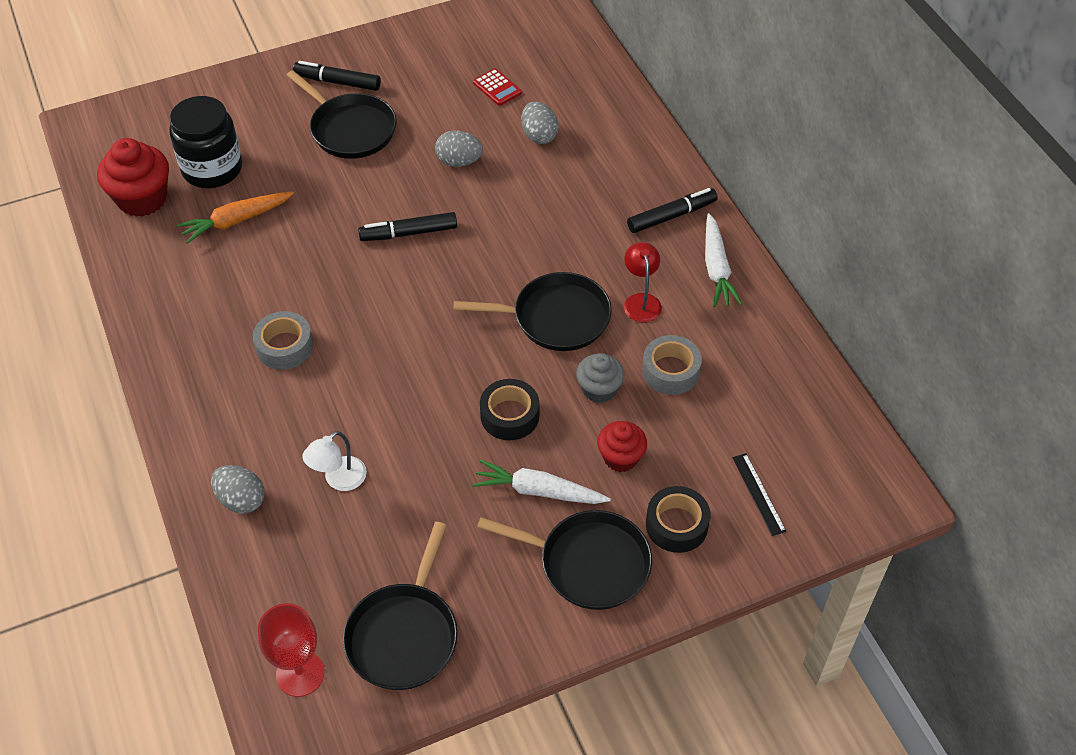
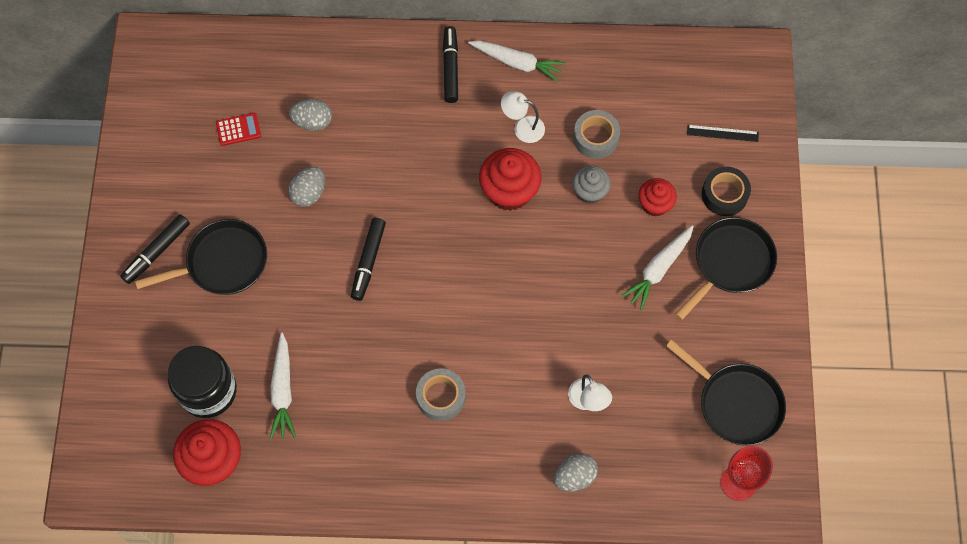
camera: 65 degrees left, 15 degrees up
orange carrot [177,191,294,244] -> white carrot [270,333,296,439]
black pan [454,272,612,351] -> red cupcake [479,148,542,211]
black tape [480,379,539,440] -> none
red lamp [624,242,662,322] -> white lamp [501,91,545,143]

